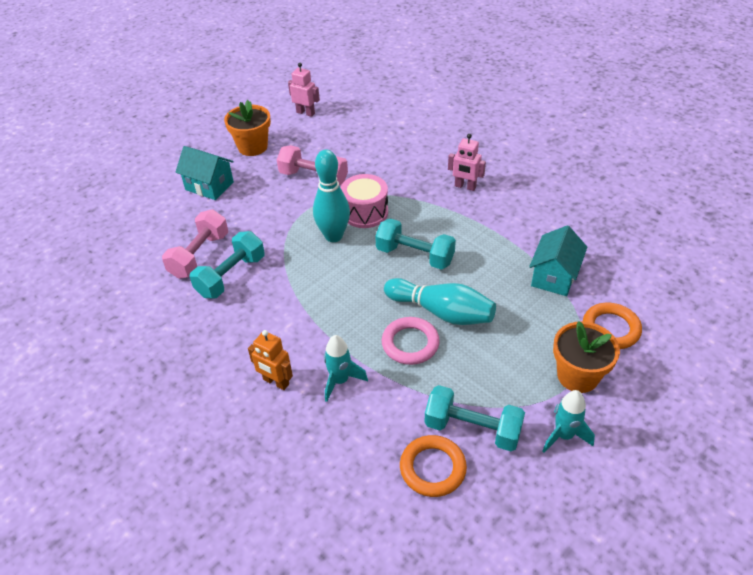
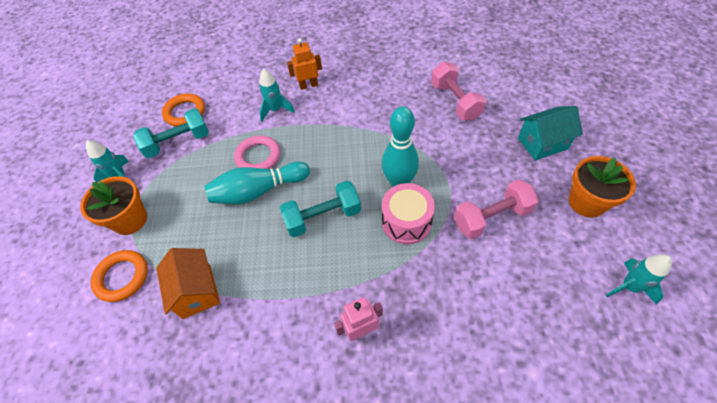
camera: 135 degrees right, 10 degrees up
turquoise dumbbell [190,231,265,298] -> none
pink robot [288,63,320,117] -> turquoise rocket [606,254,672,304]
turquoise house [529,225,587,296] -> orange house [156,248,220,319]

